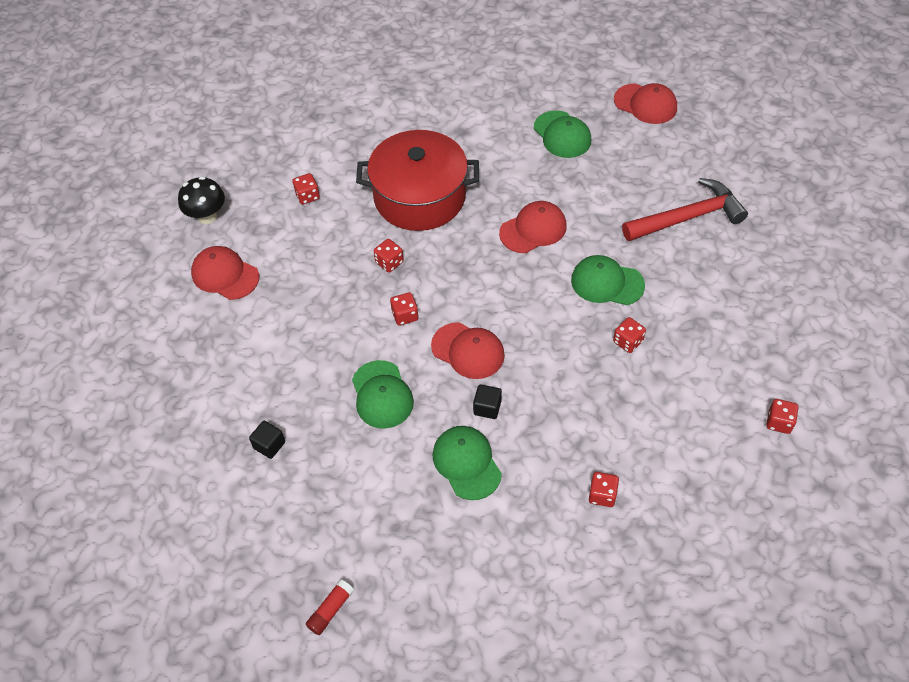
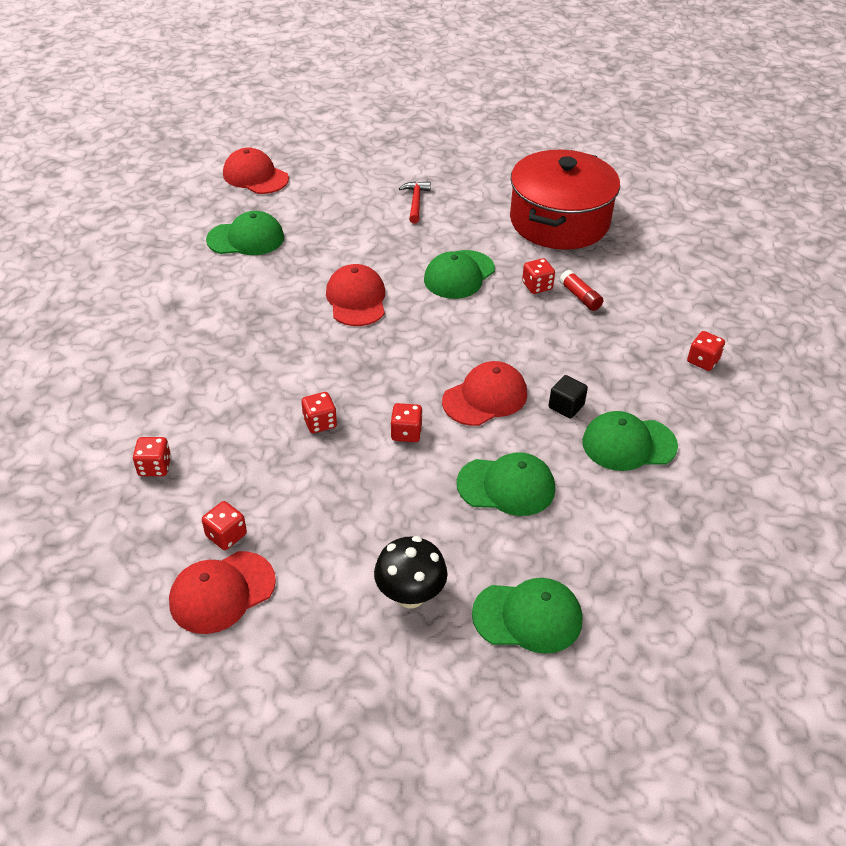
camera: 70 degrees left, 10 degrees down
black mushroom [178,176,225,224] -> black mushroom moved to [374,536,447,608]
black cube [249,421,285,459] -> green cap [472,578,582,654]
red glue stick [306,580,354,635] -> red glue stick moved to [559,270,603,311]
red pot [356,130,479,231] -> red pot moved to [510,150,620,250]
red cap [614,83,677,124] -> red cap turned 105 degrees counterclockwise [223,148,289,194]
red hammer [622,178,748,241] -> red hammer [399,181,431,223], size x0.50
red dice [766,399,798,434] -> red dice moved to [202,501,247,550]

